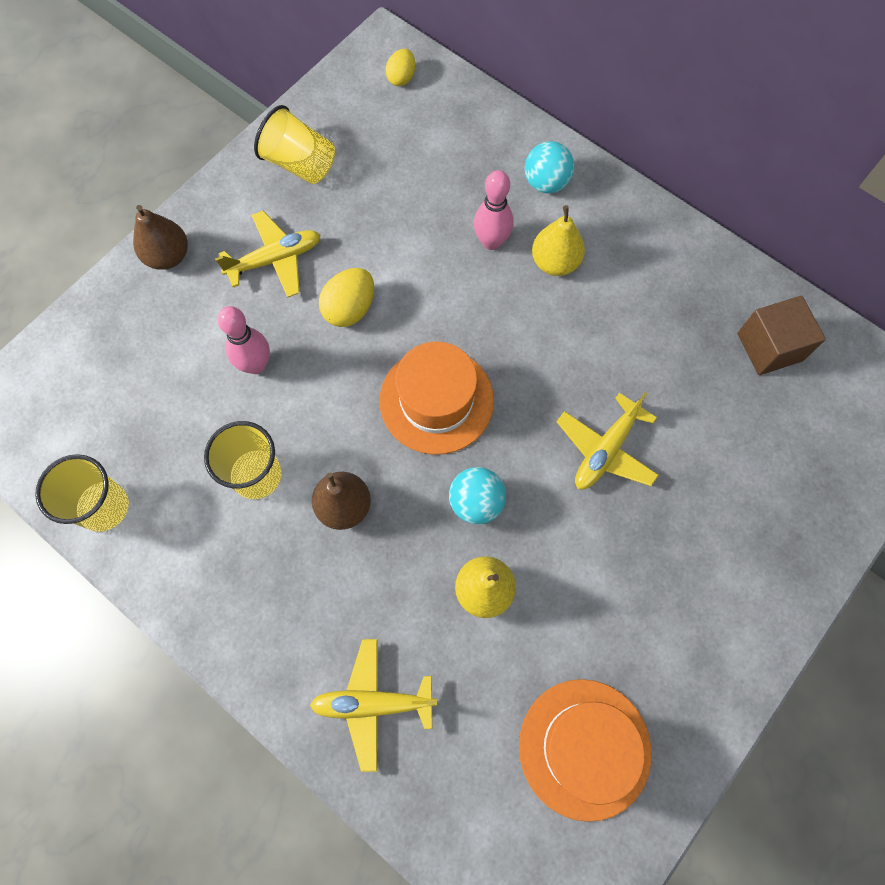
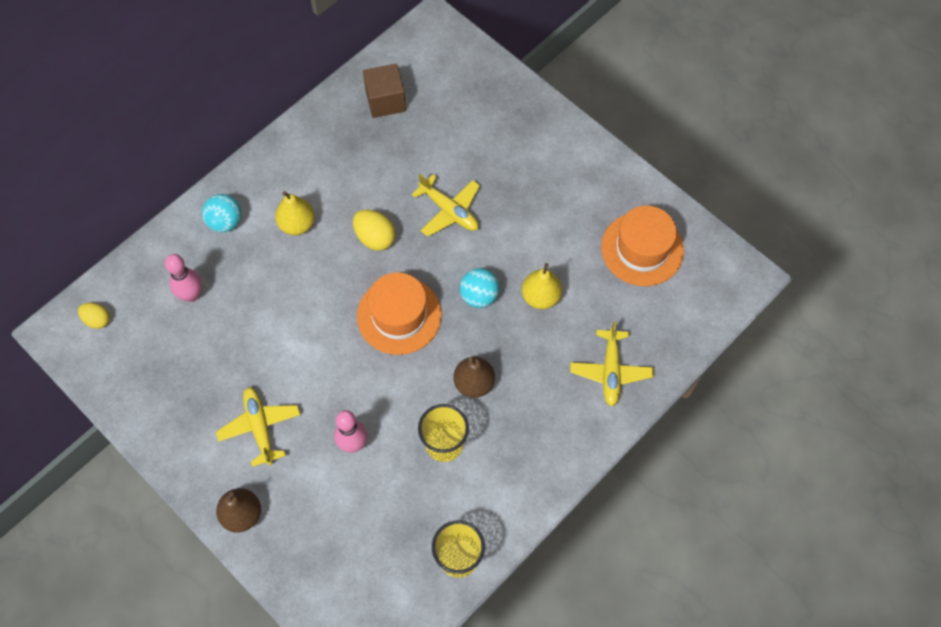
camera: 85 degrees left, 5 degrees down
yellow cup [254,105,335,184] -> none
yellow egg [319,268,374,327] -> yellow egg moved to [353,210,395,251]
pink bowling pin [474,170,513,250] -> pink bowling pin moved to [165,254,202,302]

